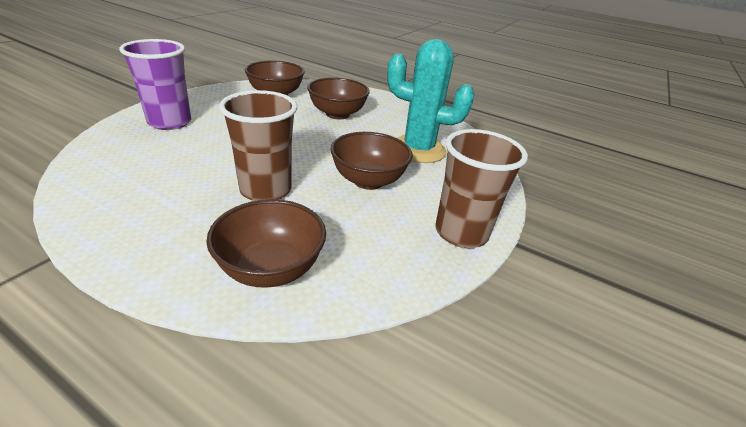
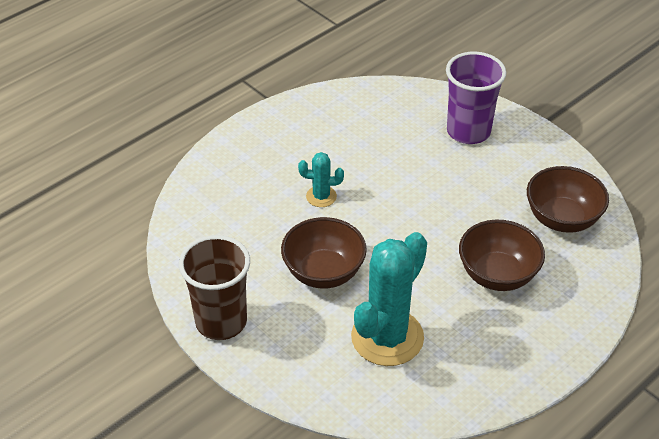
camera: 110 degrees right, 10 degrees up
brown bowl [206,199,326,288] -> none
brown cup [219,90,297,201] -> turquoise cactus [298,152,344,207]

